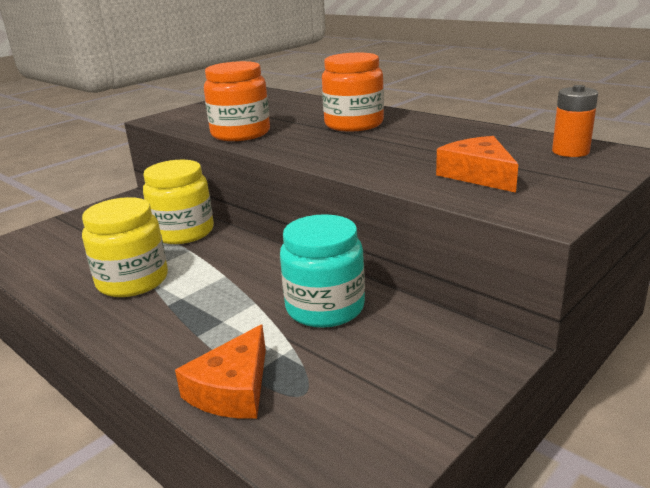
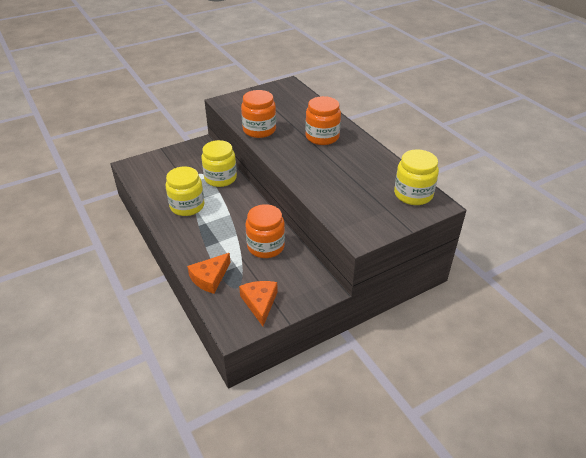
camera: 15 degrees right, 15 degrees up
turquoise jar [280,214,365,328] -> orange jar [245,204,285,258]
orange cheese [436,136,518,193] -> orange cheese moved to [239,281,278,326]
orange battery [552,85,598,157] -> yellow jar [394,149,439,205]

